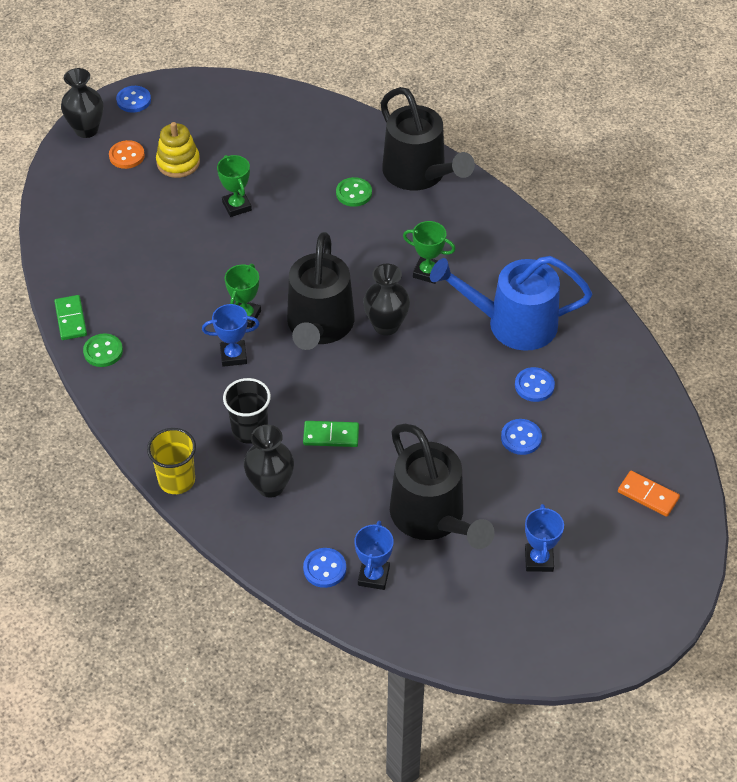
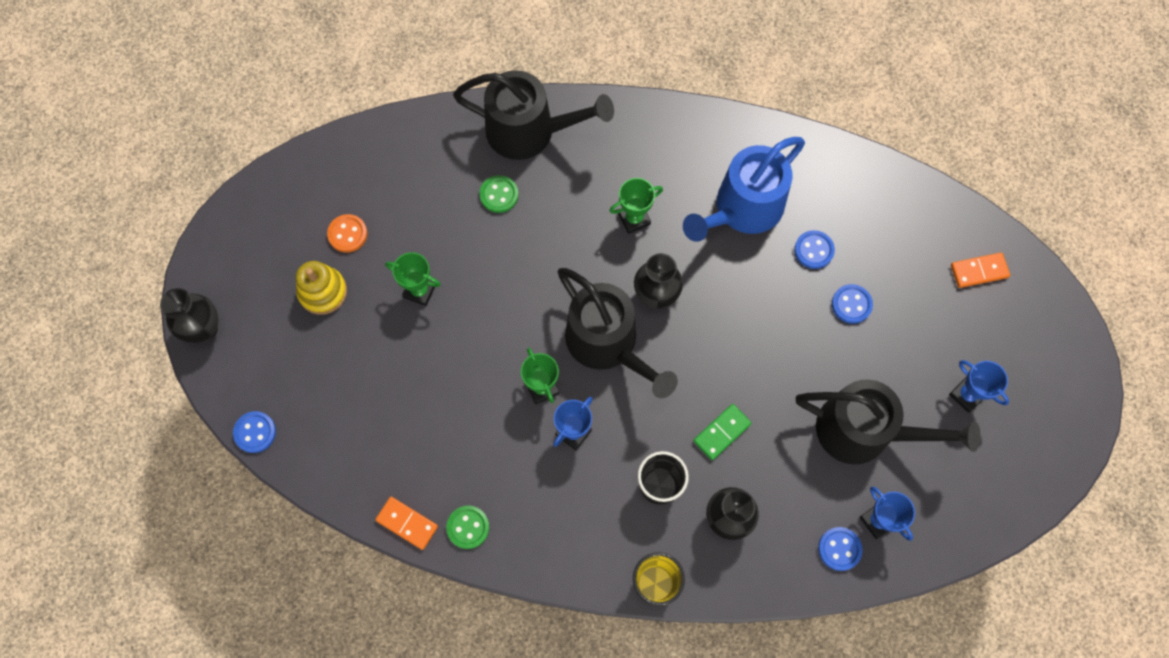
camera: 45 degrees left, 20 degrees up
green domino [54,295,87,340] -> orange domino [375,497,438,550]
orange button [109,140,145,169] -> orange button moved to [327,214,367,253]
blue button [116,86,151,113] -> blue button moved to [233,411,276,453]

